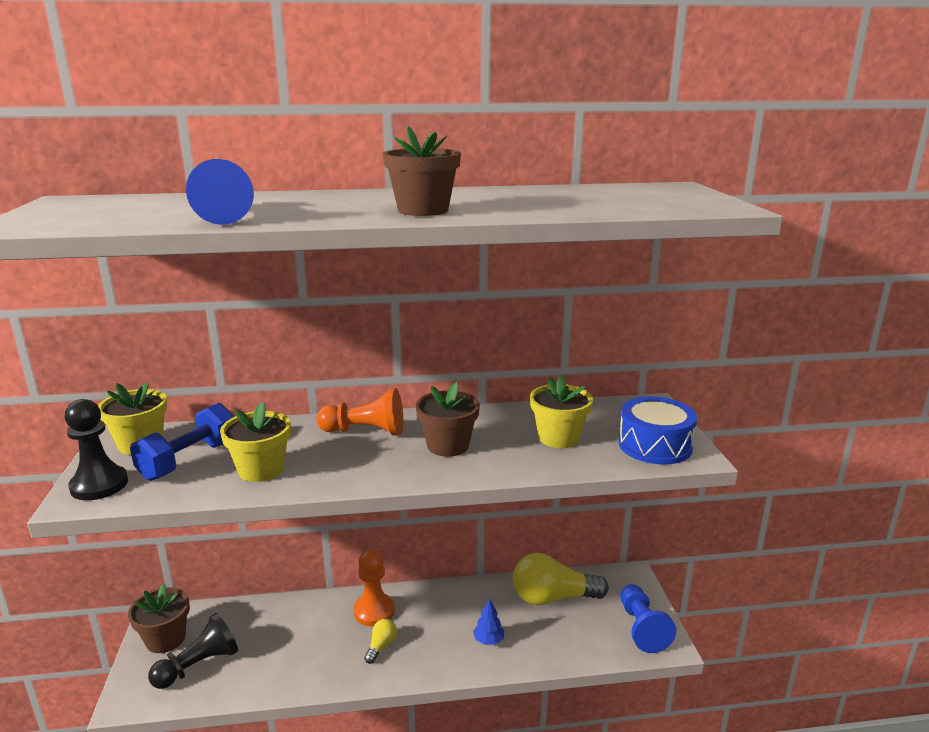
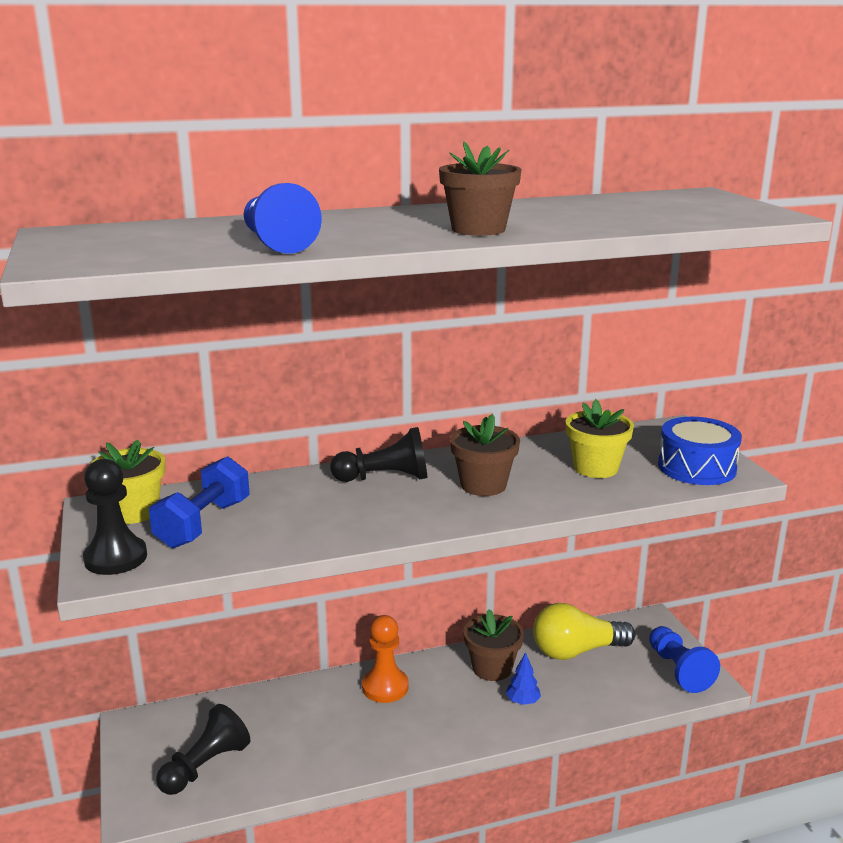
camera: 10 degrees left, 0 degrees up
brown flower pot [128,583,190,653] -> brown flower pot moved to [463,609,524,681]
yellow flower pot [220,401,291,482] -> none
orange pawn [316,388,403,435] -> black pawn [330,427,427,482]
yellow light bulb [364,619,397,664] -> none

